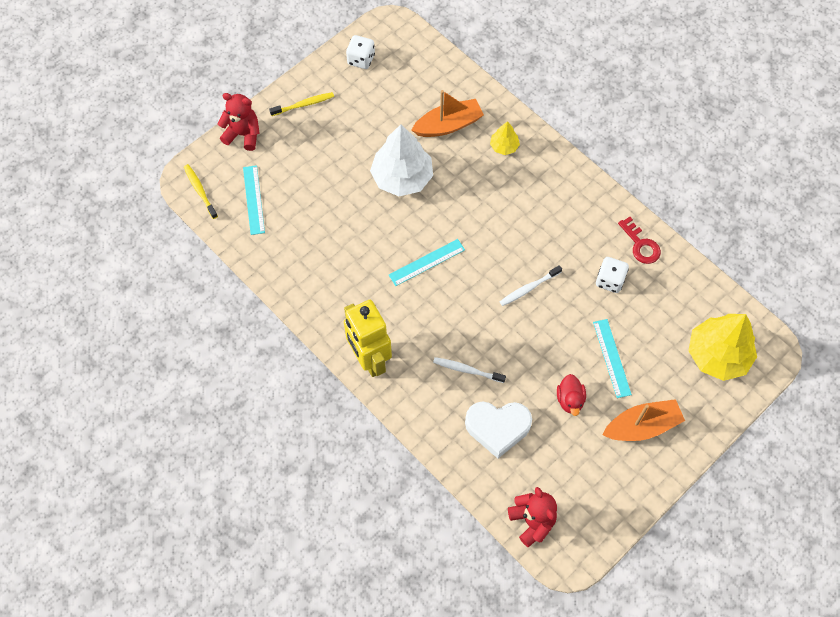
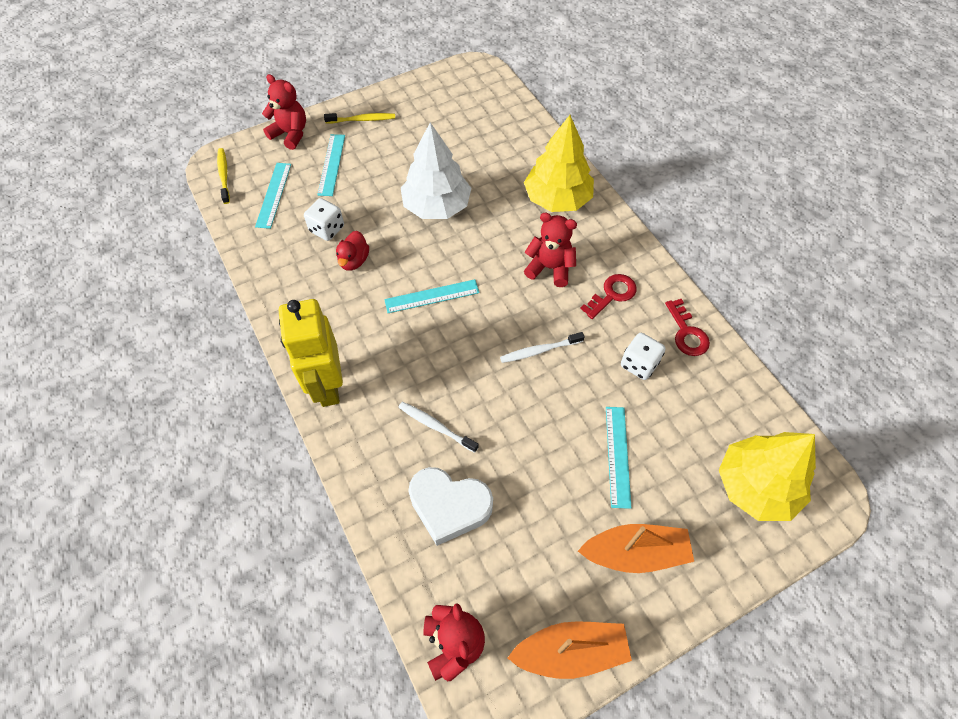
camera: 15 degrees right, 5 degrees down
white dice [346,35,375,69] -> white dice moved to [304,198,344,241]
orange boat [412,90,484,137] -> orange boat moved to [508,621,632,679]
yellow tree [490,121,520,155] -> yellow tree [524,115,594,212], size x2.07
red duck [557,374,586,416] -> red duck moved to [336,231,369,271]
none -> turquoise ruler [317,134,345,196]
none -> red teddy bear [524,212,577,287]
none -> red key [580,274,637,319]

